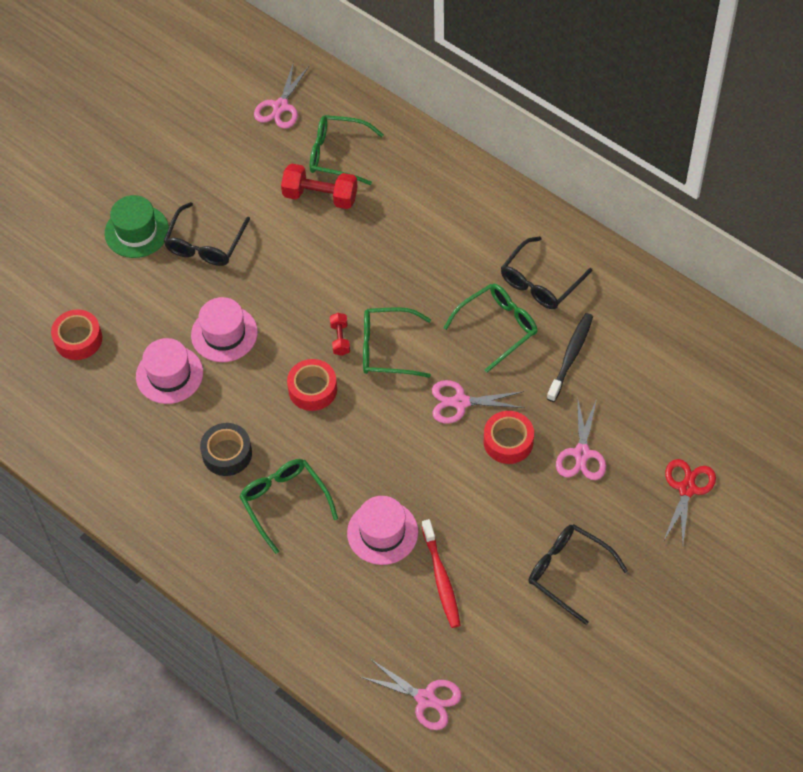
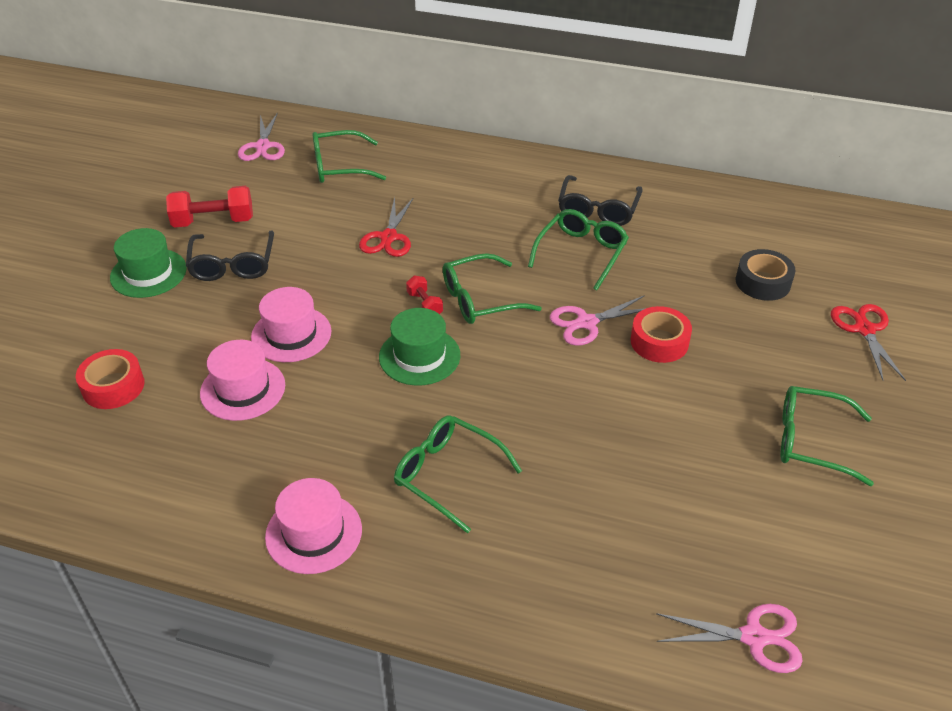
camera: 25 degrees left, 15 degrees down
black tape [200,423,252,476] -> black tape moved to [736,249,796,301]
red dumbbell [281,164,358,209] -> red dumbbell moved to [166,186,253,227]
red tape [287,359,337,411] -> green hat [379,308,460,386]
pink hat [347,496,418,565] -> pink hat moved to [265,478,362,574]
red toothbrush [422,519,460,628] -> none
black glasses [528,524,628,625] -> green glasses [780,386,874,486]
black toothbrush [547,313,593,402] -> none
pink scissors [556,399,606,480] -> none
none -> red scissors [359,197,414,257]

